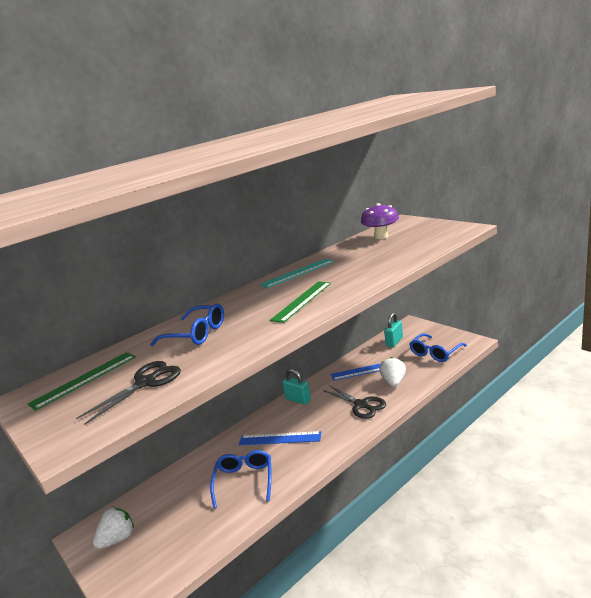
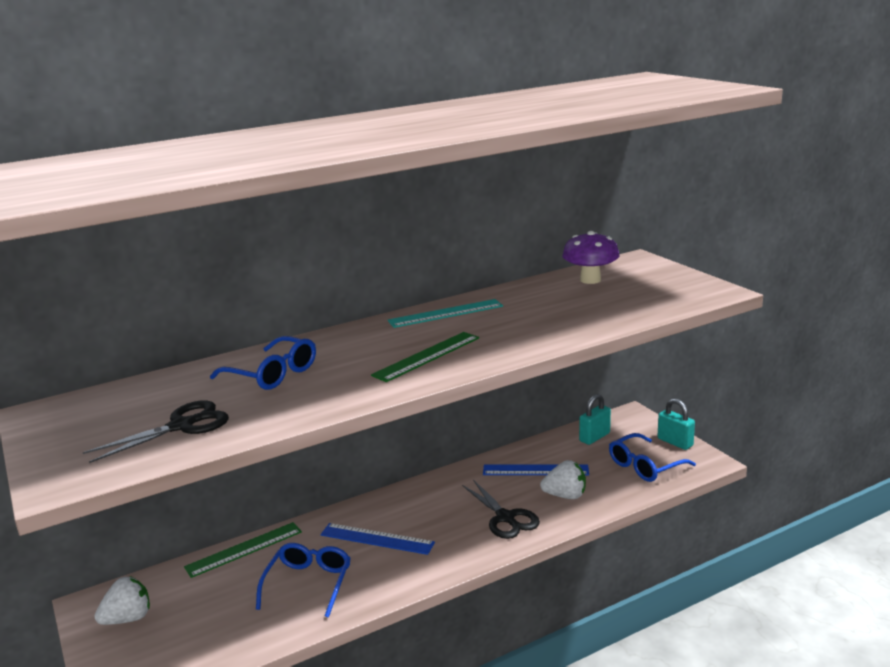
camera: 10 degrees right, 0 degrees up
green ruler [28,352,136,411] -> green ruler moved to [184,522,302,578]
turquoise padlock [282,369,311,405] -> turquoise padlock moved to [658,398,695,450]
white strawberry [379,357,406,387] -> white strawberry turned 75 degrees clockwise [540,460,586,499]

